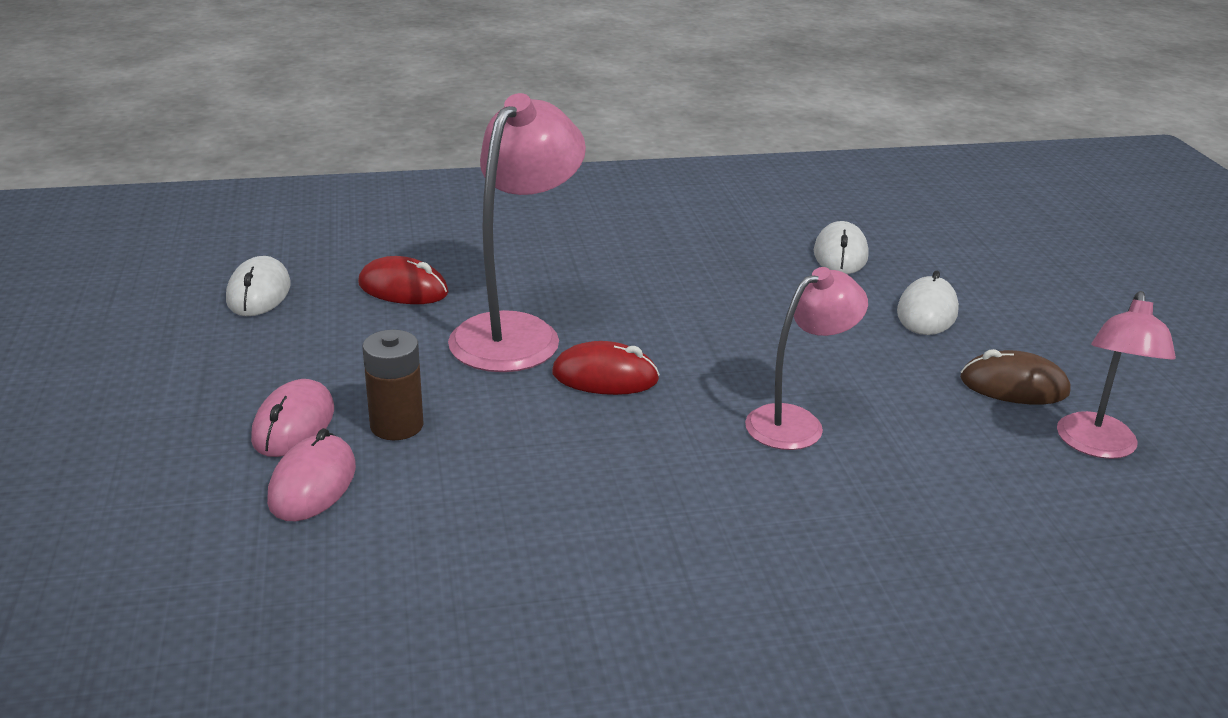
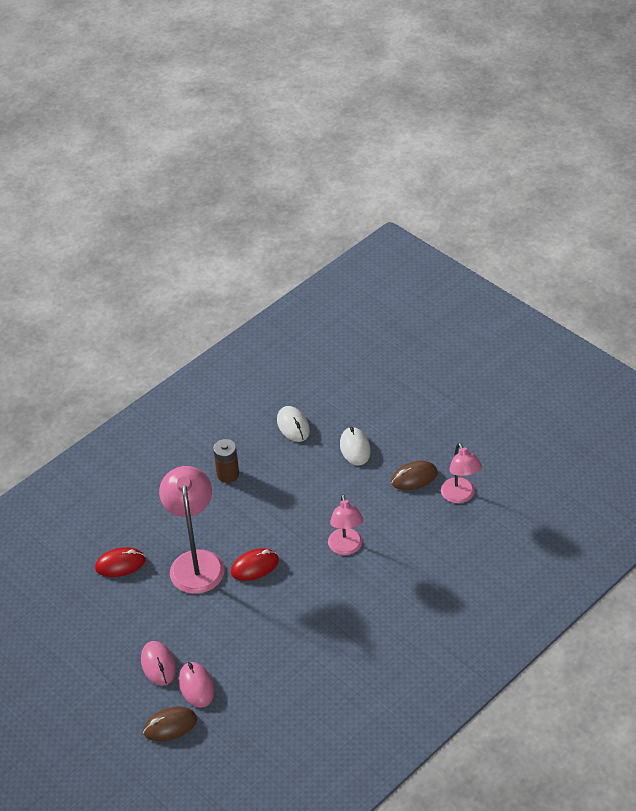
camera: 30 degrees left, 15 degrees up
white mouse [226,256,291,316] -> none
brown battery [363,330,423,440] -> brown battery moved to [213,439,239,483]
pink lamp [745,267,868,450] -> pink lamp turned 150 degrees clockwise [328,494,363,555]
none -> brown mouse [143,707,197,742]

